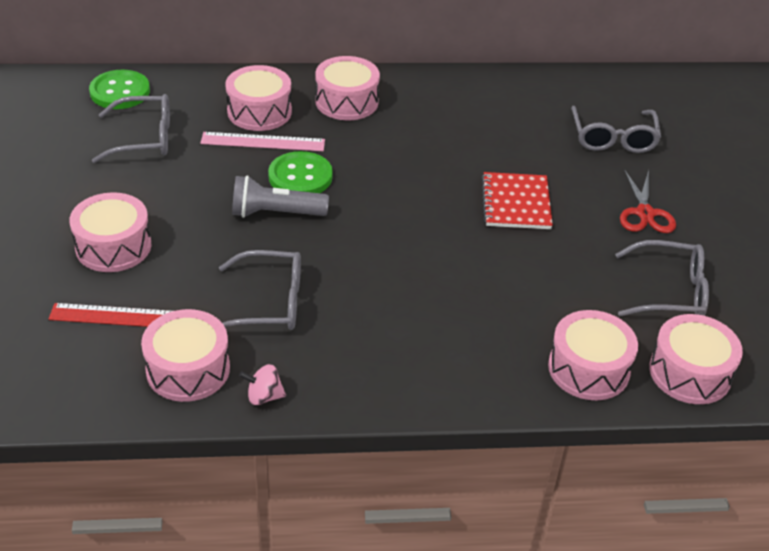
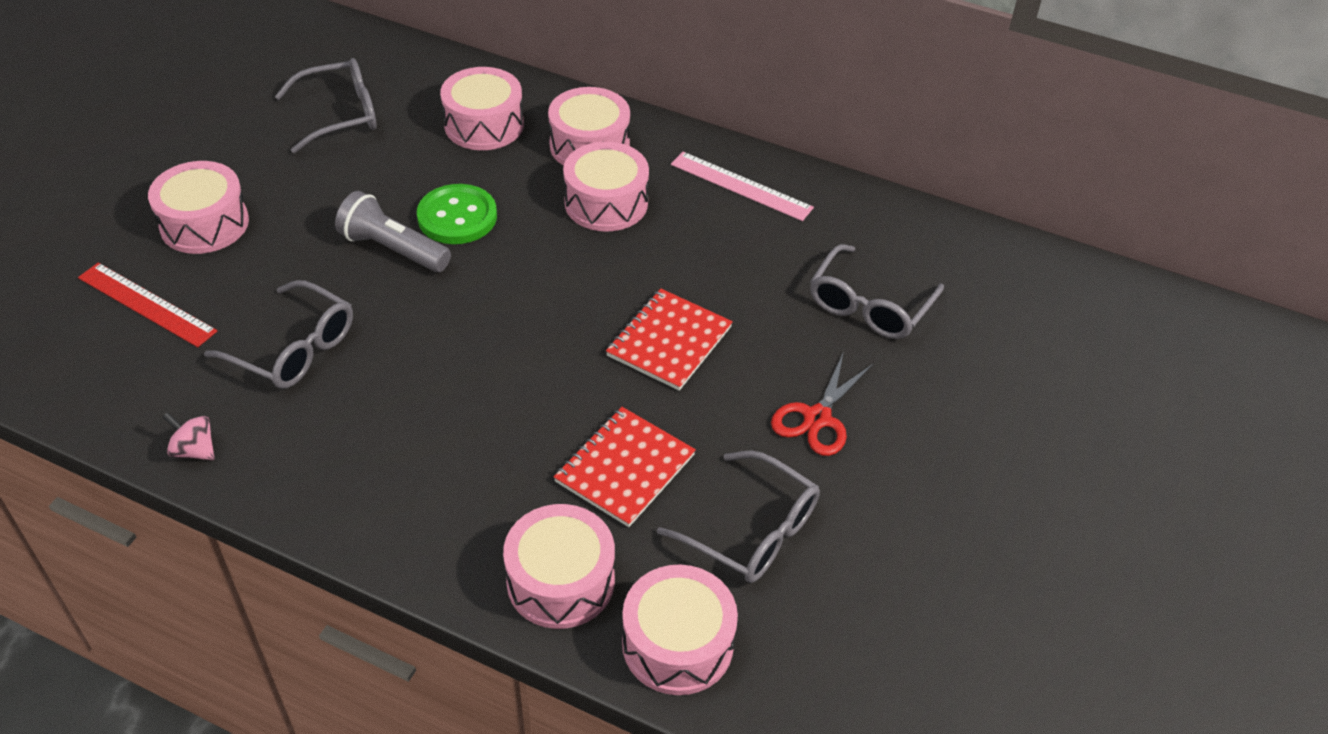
camera: 30 degrees right, 5 degrees up
green button [89,70,150,109] -> none
grey glasses [92,94,170,163] -> grey glasses turned 45 degrees counterclockwise [275,58,377,153]
pink drum [141,309,230,402] -> pink drum moved to [563,142,649,232]
pink ruler [200,132,325,151] -> pink ruler moved to [671,152,814,221]
none -> red notebook [554,407,696,527]

